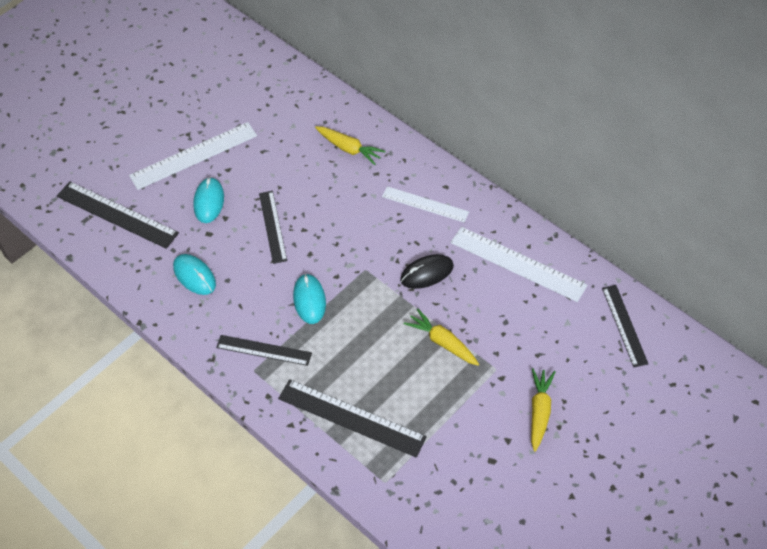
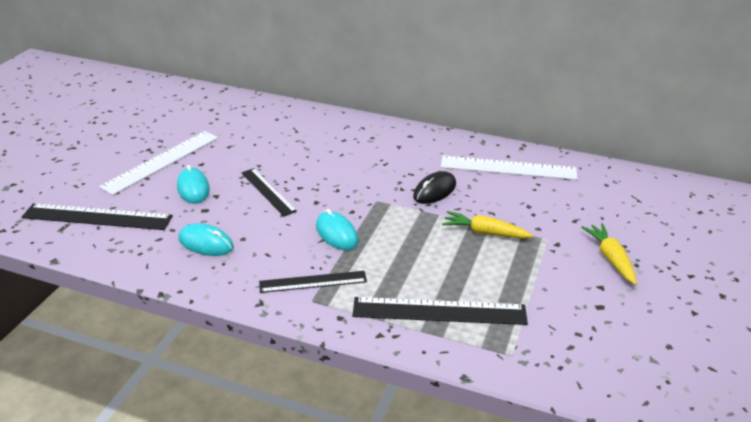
camera: 25 degrees left, 20 degrees down
yellow carrot [315,126,386,165] -> none
white ruler [382,186,469,222] -> none
black ruler [602,285,648,367] -> none

